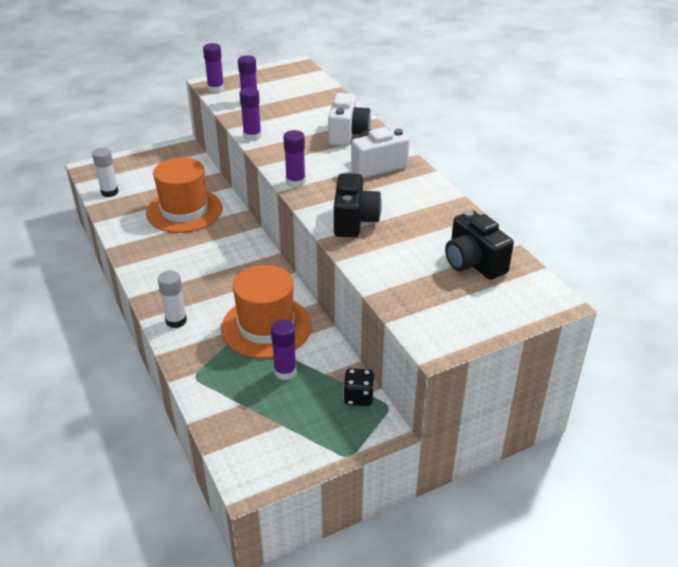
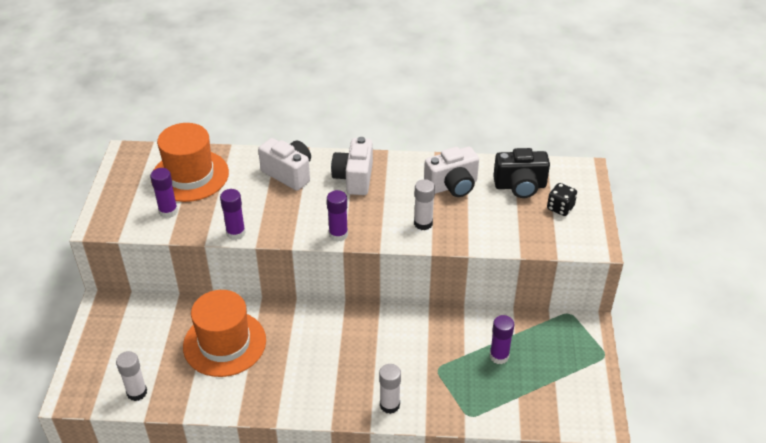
camera: 60 degrees left, 5 degrees up
purple glue stick [203,43,224,93] -> none
orange hat [221,265,312,359] -> orange hat moved to [151,123,229,202]
black camera [334,173,382,237] -> white glue stick [414,179,435,230]
black dice [343,368,374,406] -> black dice moved to [547,183,577,216]
none -> white camera [424,147,479,197]

